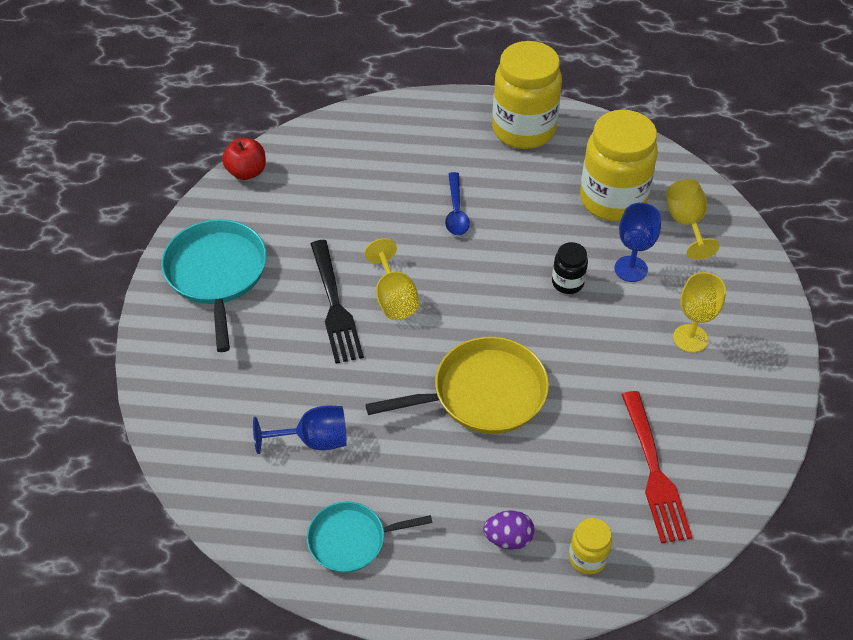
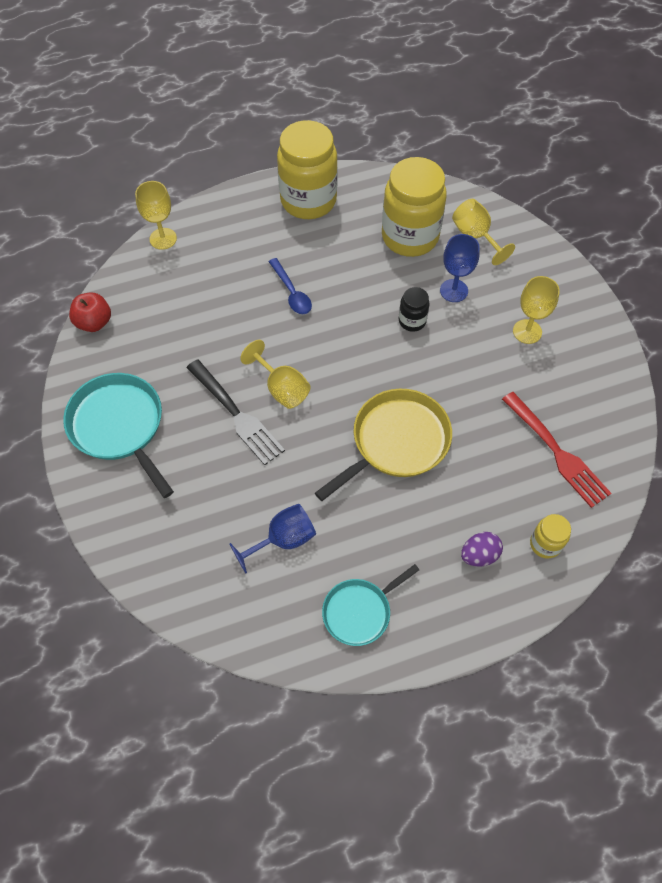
camera: 25 degrees left, 10 degrees up
none -> yellow goblet [135,181,177,250]

